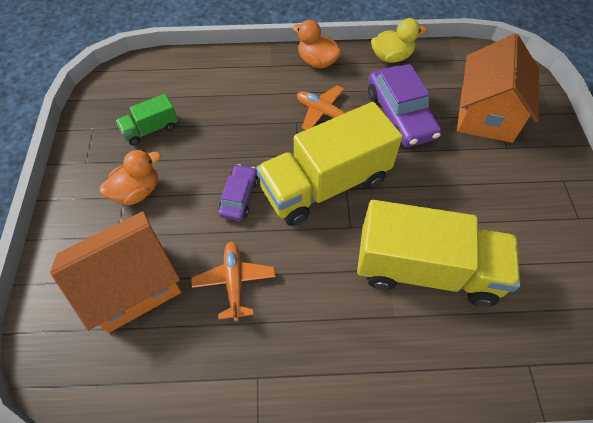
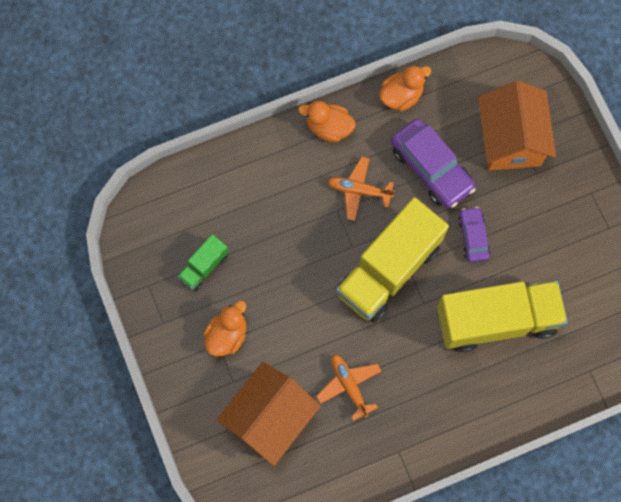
camera: 20 degrees left, 15 degrees up
purple car [218,164,258,221] -> purple car moved to [458,207,490,262]
yellow duck [371,18,427,63] -> orange duck [379,65,432,111]

